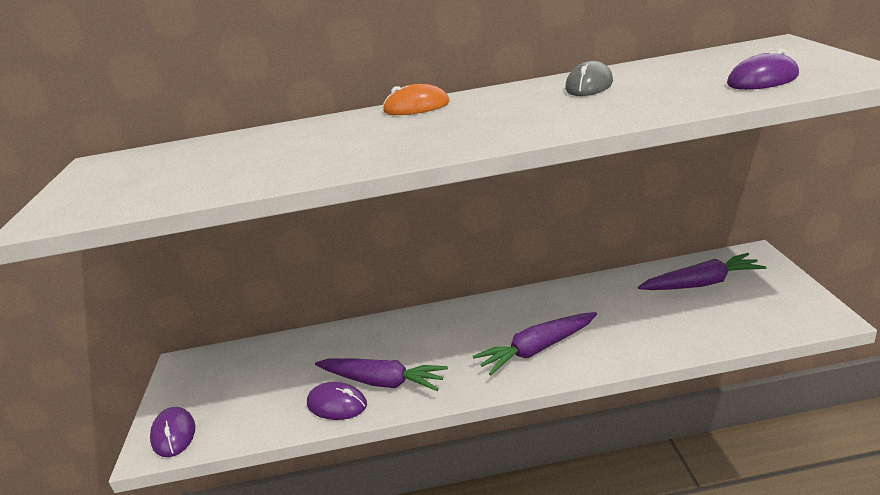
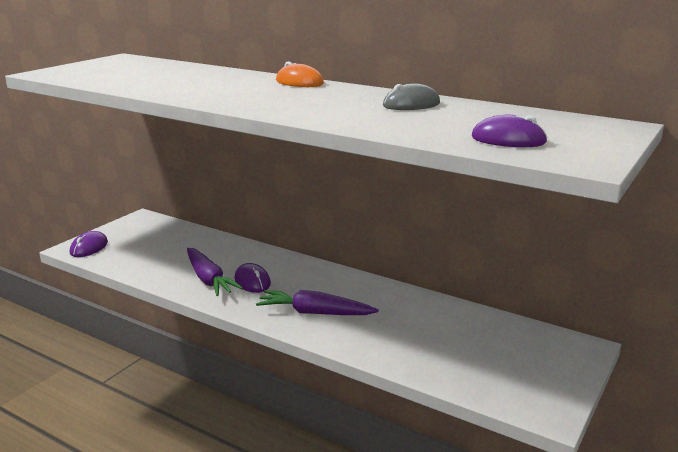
camera: 35 degrees right, 5 degrees down
purple mouse [307,382,367,420] -> purple mouse moved to [234,263,271,293]
purple carrot [638,253,767,290] -> none

